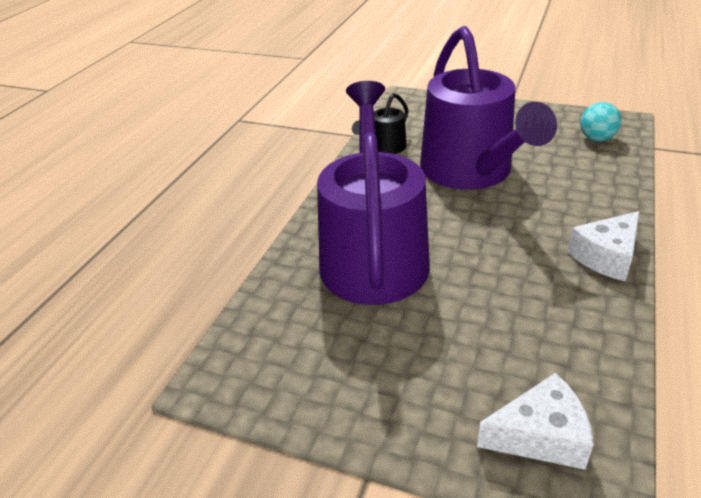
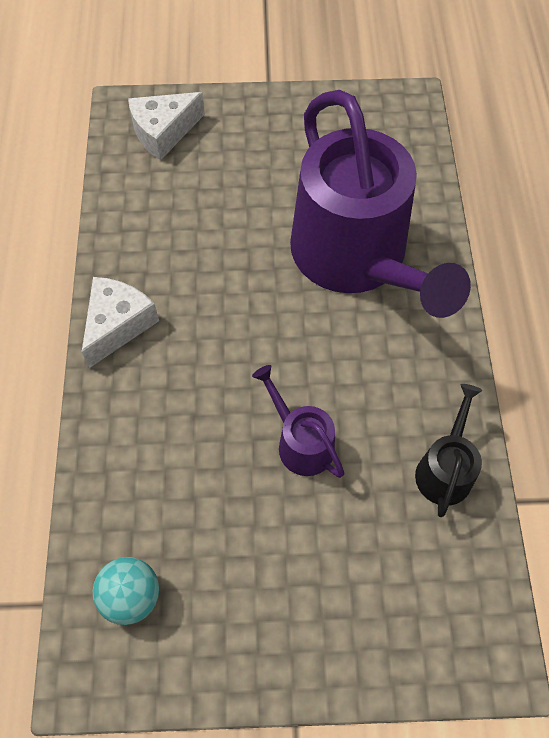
camera: 155 degrees right, 25 degrees up
purple watering can [420,26,557,190] -> purple watering can [252,365,345,478], size x0.42

